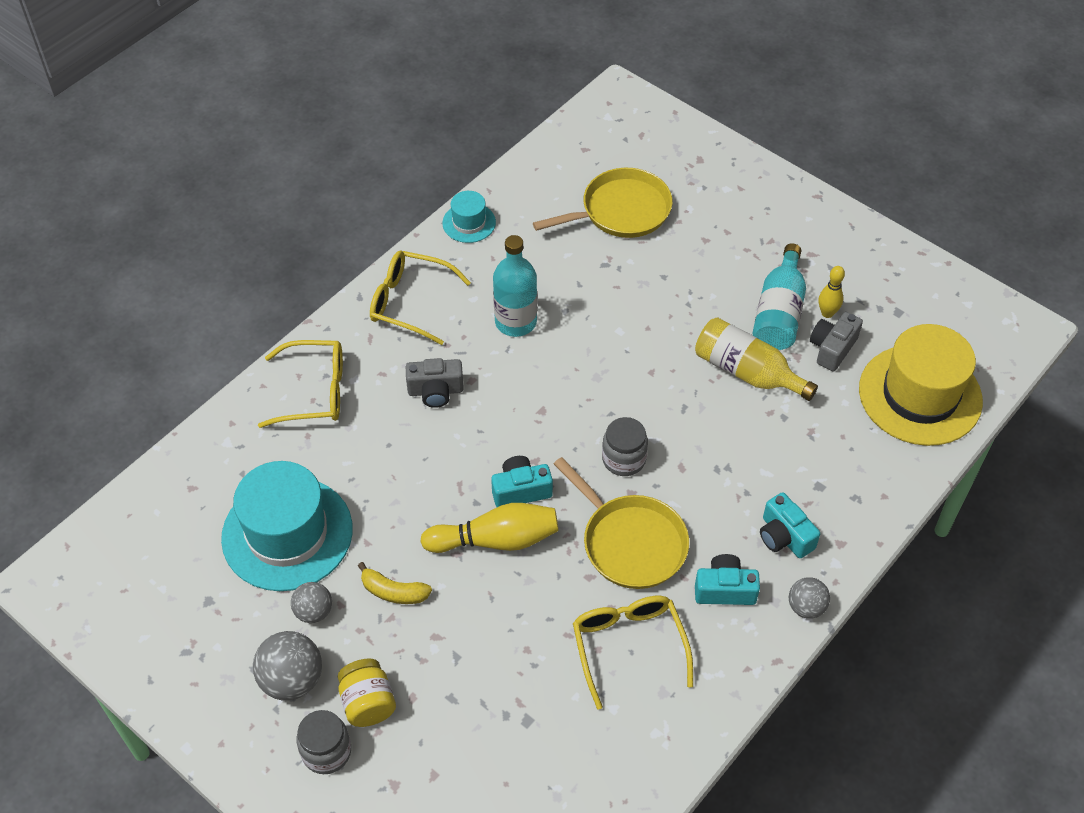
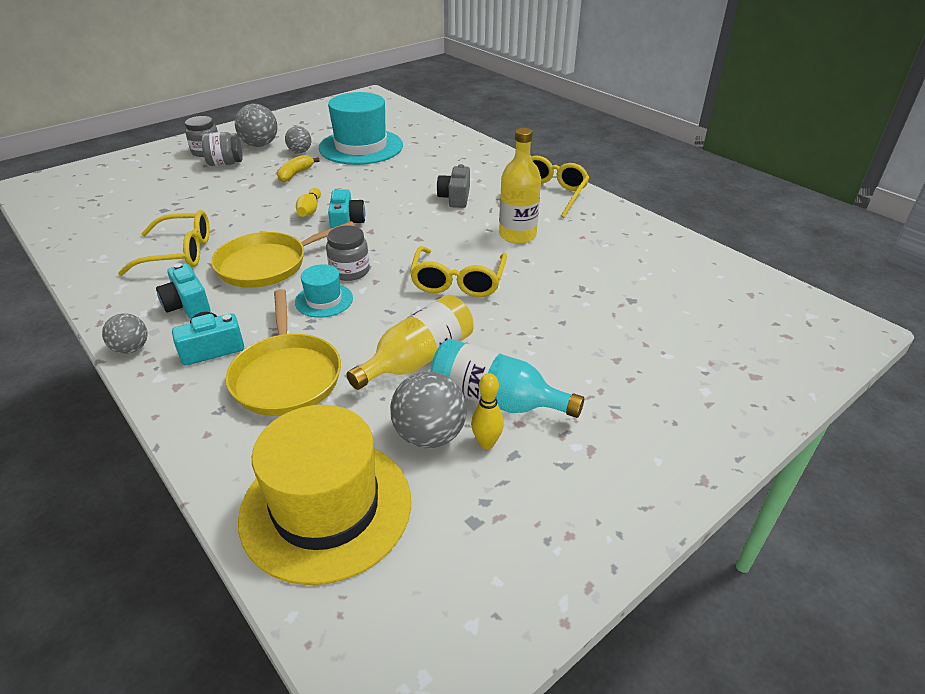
camera: 100 degrees right, 15 degrees down
yellow glasses [258,340,343,428] -> yellow glasses moved to [410,246,507,297]
yellow jar [338,658,396,727] -> grey jar [202,132,242,166]
yellow bowling pin [420,503,559,553] -> yellow bowling pin [296,188,321,217], size x0.57
turquoise hat [442,191,496,243] -> turquoise hat moved to [295,264,353,318]
turquoise bottle [493,235,537,337] -> yellow bottle [499,128,541,244]
yellow pan [533,168,673,238] -> yellow pan moved to [226,289,341,416]
turquoise camera [695,554,760,605] -> turquoise camera turned 135 degrees clockwise [156,263,210,319]
grey camera [810,312,863,371] -> grey ball [390,372,467,448]

